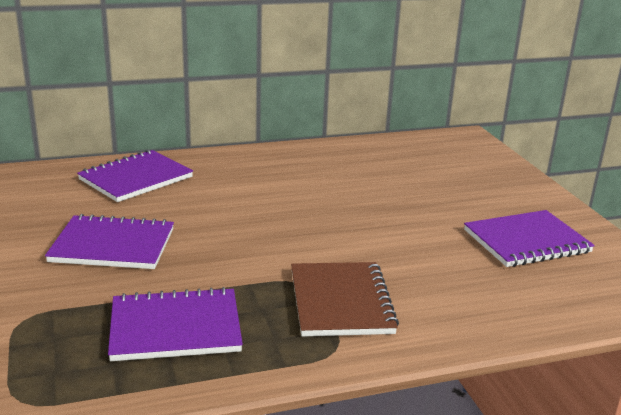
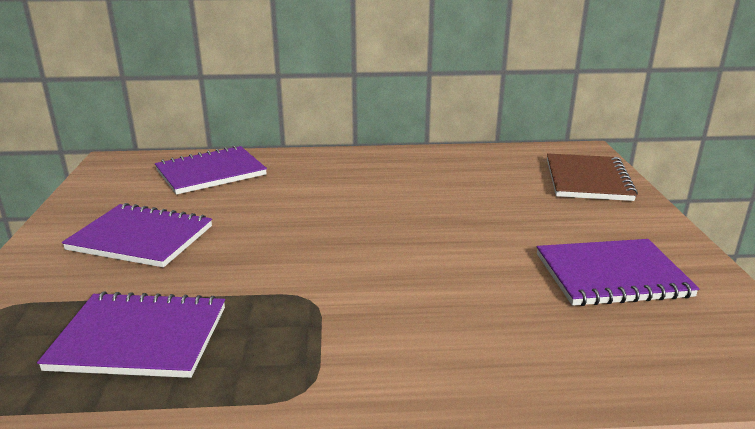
camera: 15 degrees right, 0 degrees up
brown notebook [291,262,399,337] -> brown notebook moved to [547,153,638,201]

